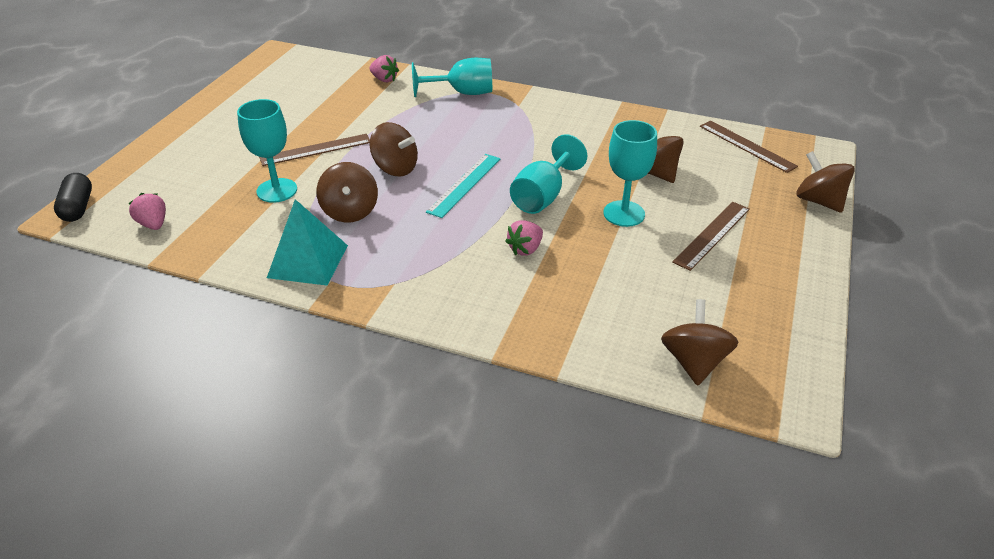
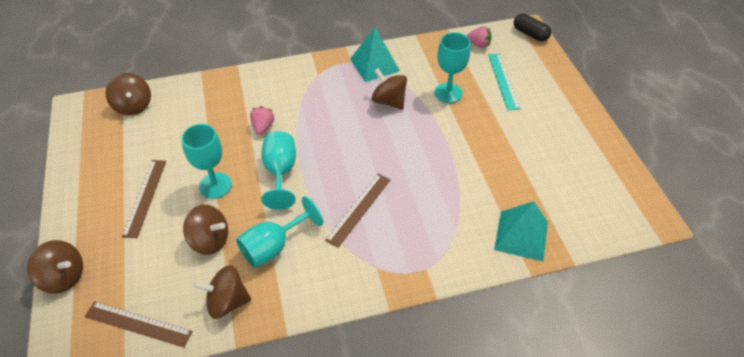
camera: 145 degrees right, 10 degrees up
brown ruler [259,134,370,166] -> brown ruler moved to [325,174,390,248]
pink strawberry [370,55,399,82] -> turquoise pyramid [494,201,548,261]
brown spinning top [370,122,418,176] -> brown spinning top moved to [193,265,251,319]
turquoise goblet [412,58,492,97] -> turquoise goblet moved to [236,196,323,268]
turquoise ruler [426,154,501,218] -> turquoise ruler moved to [488,54,520,110]

